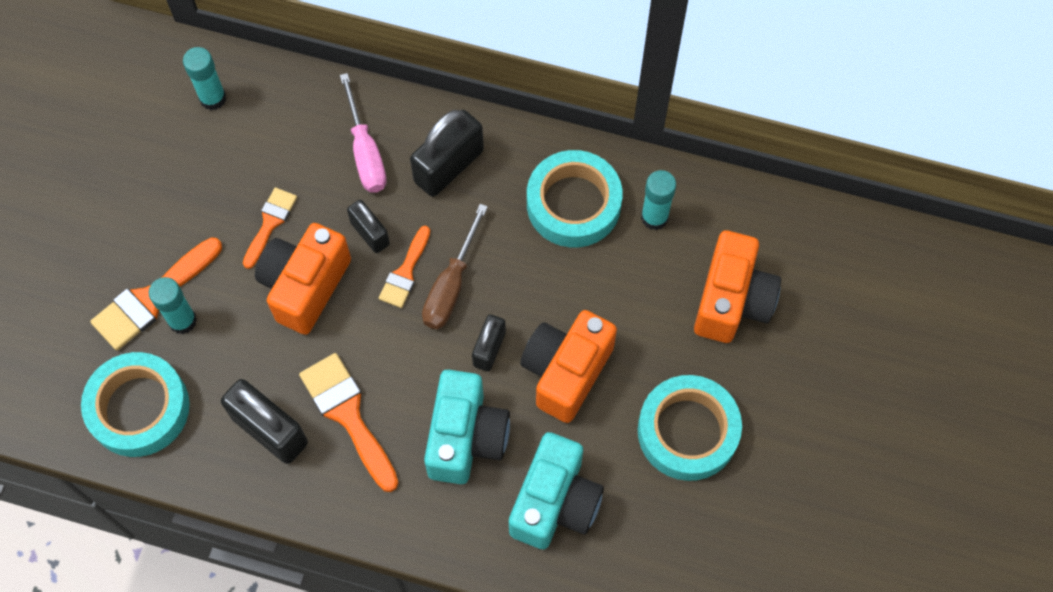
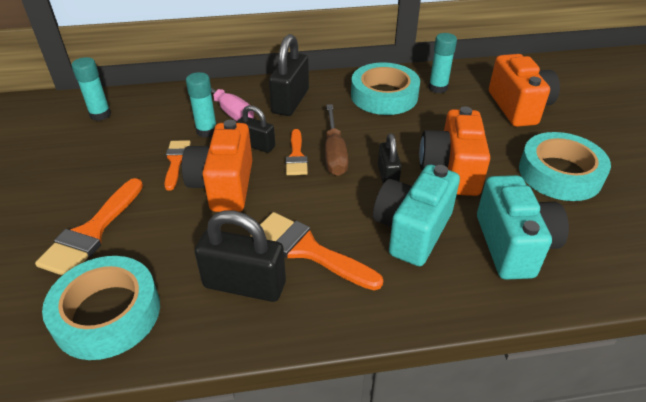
camera: 25 degrees left, 25 degrees down
turquoise glue stick [149,277,197,334] -> turquoise glue stick moved to [186,72,216,138]
turquoise camera [424,370,510,484] -> turquoise camera turned 135 degrees counterclockwise [373,164,460,266]

